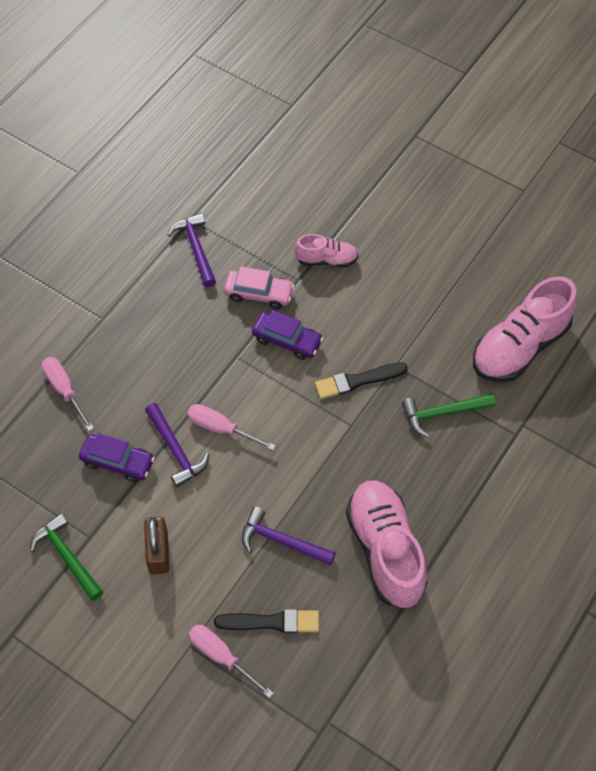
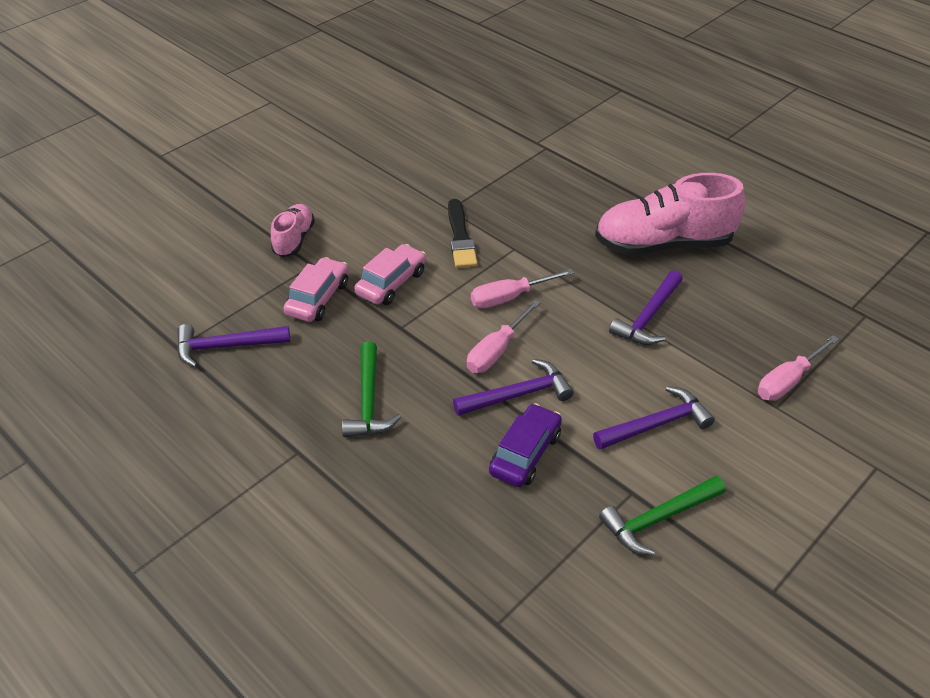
camera: 80 degrees left, 15 degrees down
pink screwdriver [42,357,94,431] -> pink screwdriver moved to [471,269,574,308]
brown padlock [144,517,169,574] -> purple hammer [593,386,715,450]
black brush [214,609,319,633] -> none
purple car [252,310,323,360] -> pink car [354,244,426,305]
green hammer [402,393,495,437] -> green hammer moved to [342,341,401,437]
pink shoe [473,276,577,382] -> none

